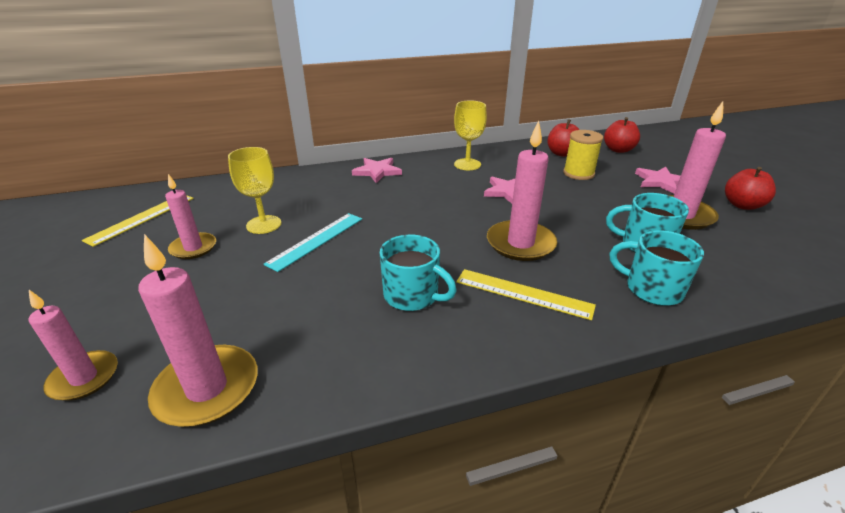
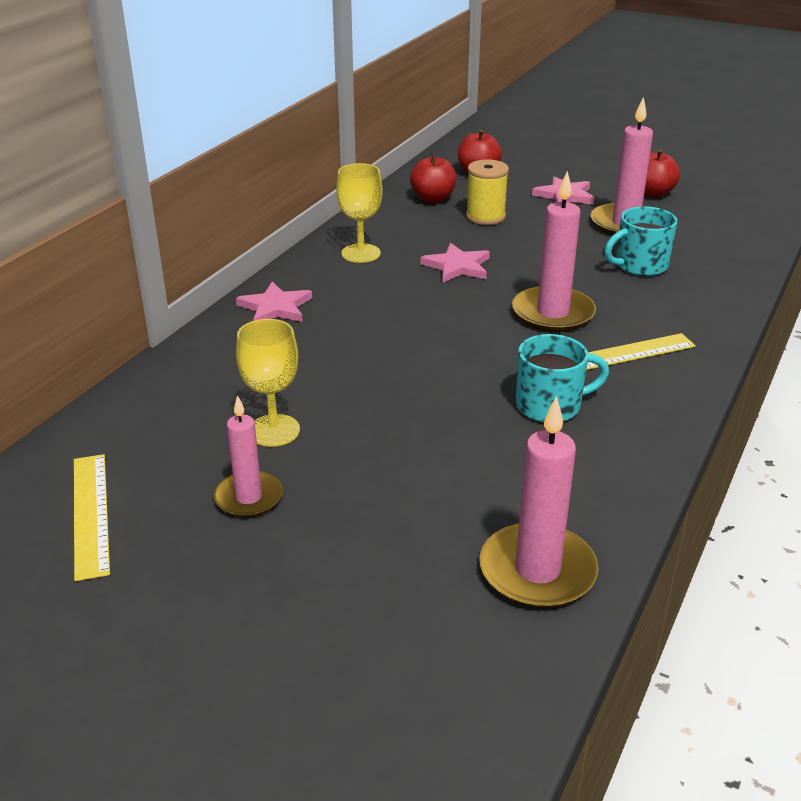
camera: 45 degrees left, 0 degrees up
pink candle [28,290,118,401] -> none
turquoise ruler [263,213,362,272] -> none
turquoise mug [610,230,704,306] -> none

